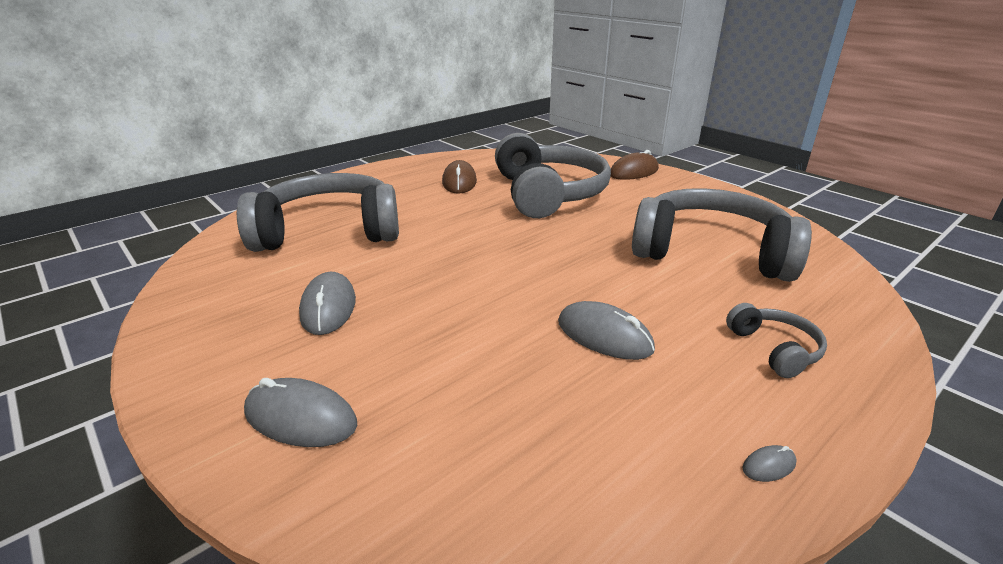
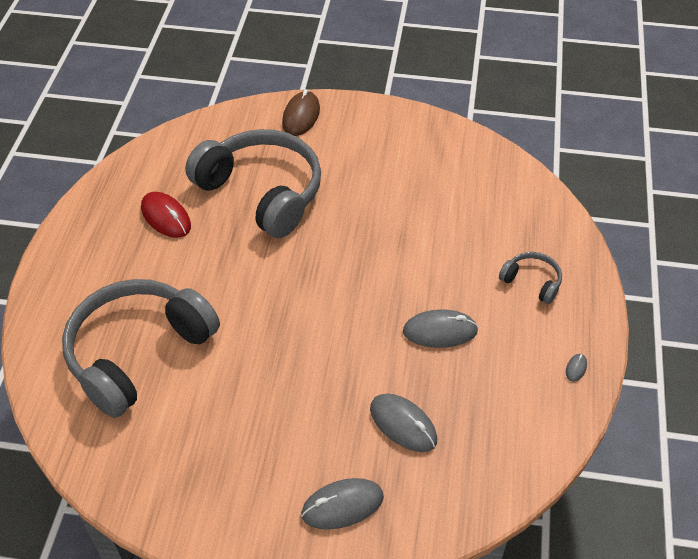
camera: 40 degrees left, 20 degrees up
grey mouse [299,272,356,335] -> grey mouse moved to [370,394,437,452]
brown mouse [442,160,477,194] -> red mouse [141,192,191,238]
grey headphones [632,188,812,282] -> none

